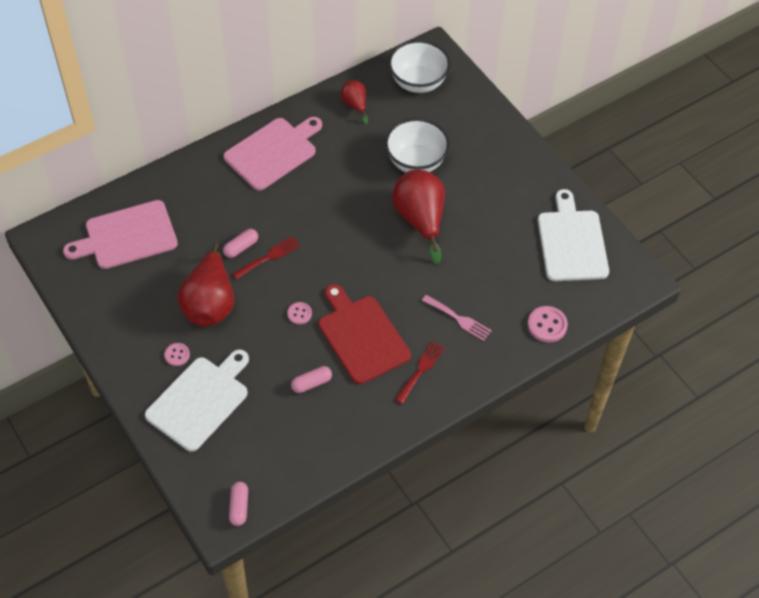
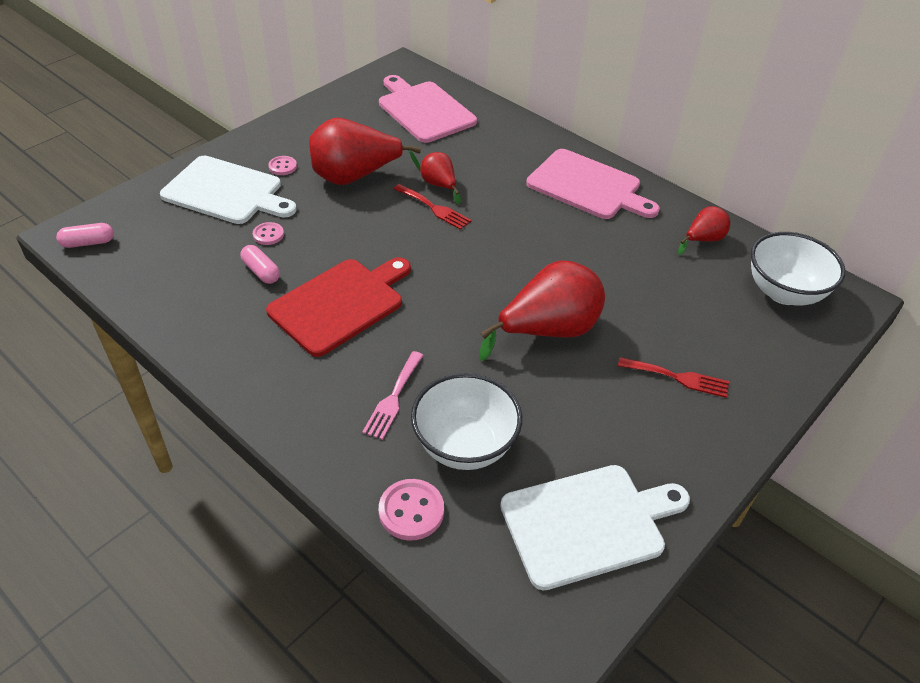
camera: 75 degrees right, 10 degrees down
pink capsule [223,229,258,258] -> red pear [420,152,461,204]
pink button [287,302,312,325] -> pink button moved to [253,222,284,245]
white bowl [385,118,450,172] -> white bowl moved to [411,373,522,470]
red fork [395,341,445,404] -> red fork moved to [618,357,729,398]

